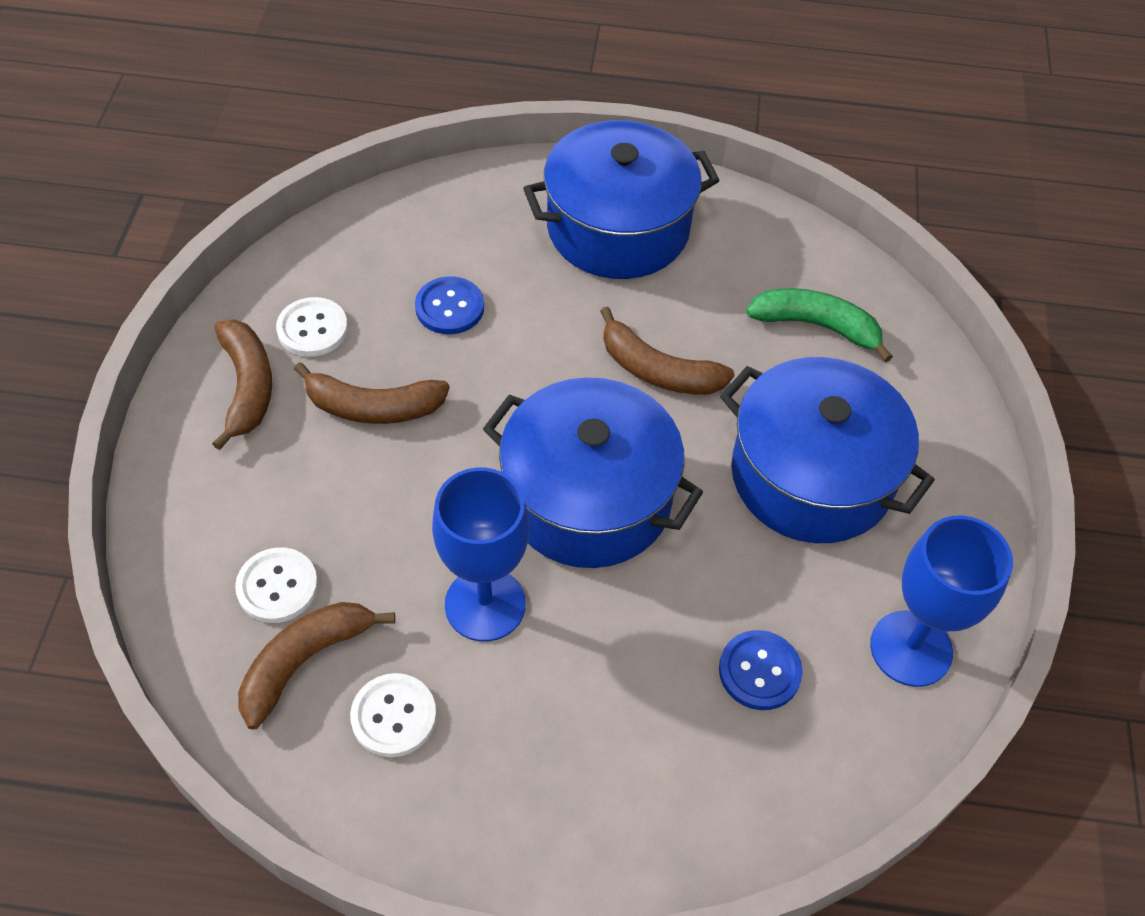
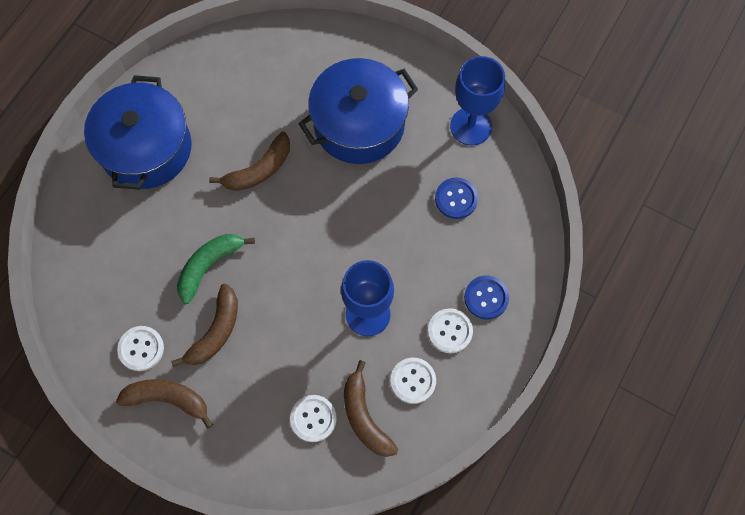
camera: 65 degrees left, 15 degrees up
blue button [415,276,484,335] -> blue button moved to [464,276,509,319]
blue pot [483,377,703,568] -> none
green banana [746,288,893,363] -> green banana moved to [177,234,255,304]
none -> white button [428,308,473,353]

